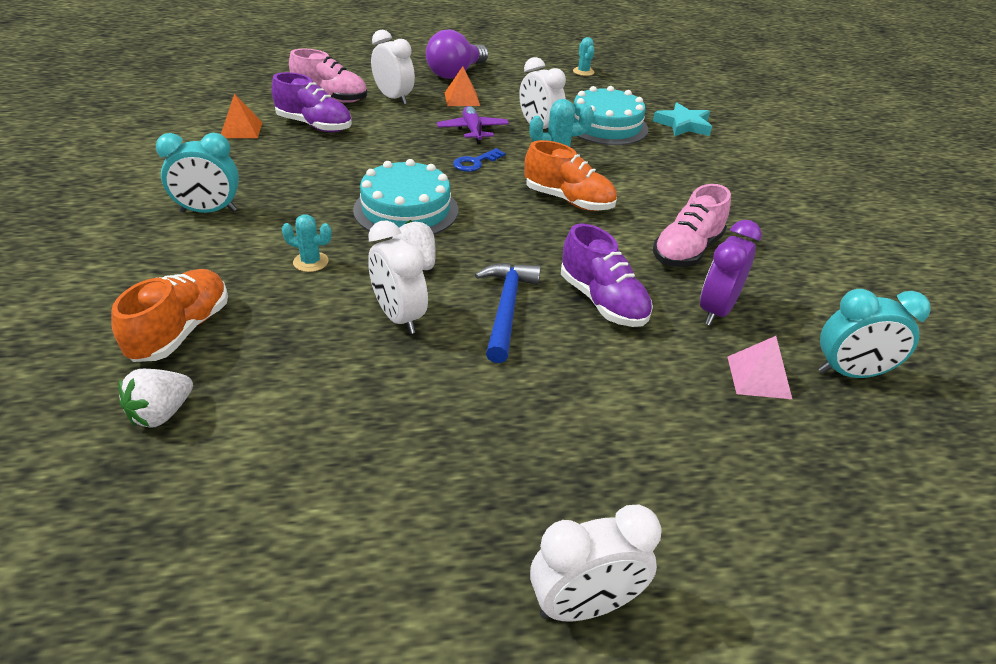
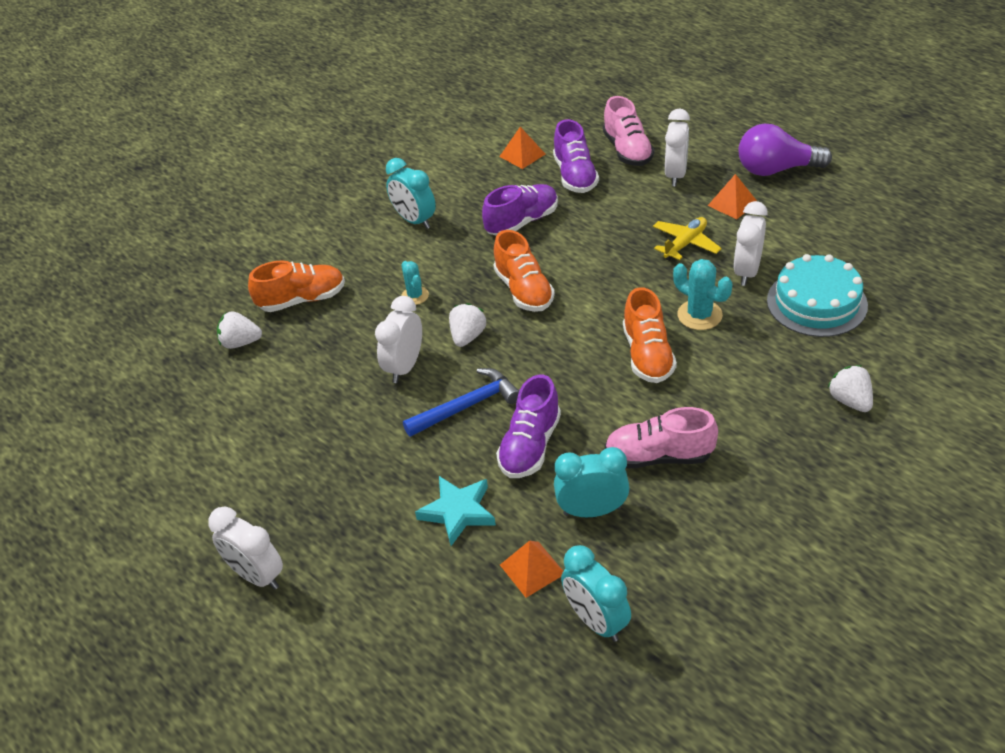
camera: 60 degrees right, 5 degrees up
turquoise cake [353,159,458,238] -> orange shoe [494,230,555,312]
purple plane [437,106,509,144] -> yellow plane [653,217,722,261]
blue key [453,148,506,172] -> none
turquoise cactus [573,37,595,76] -> none
turquoise star [653,103,712,137] -> turquoise star moved to [415,476,496,546]
purple clock [700,220,762,326] -> turquoise clock [554,447,630,517]
pink pyramid [728,336,792,399] -> orange pyramid [500,540,563,598]
none -> purple shoe [482,184,558,235]
none -> white strawberry [828,365,873,412]

